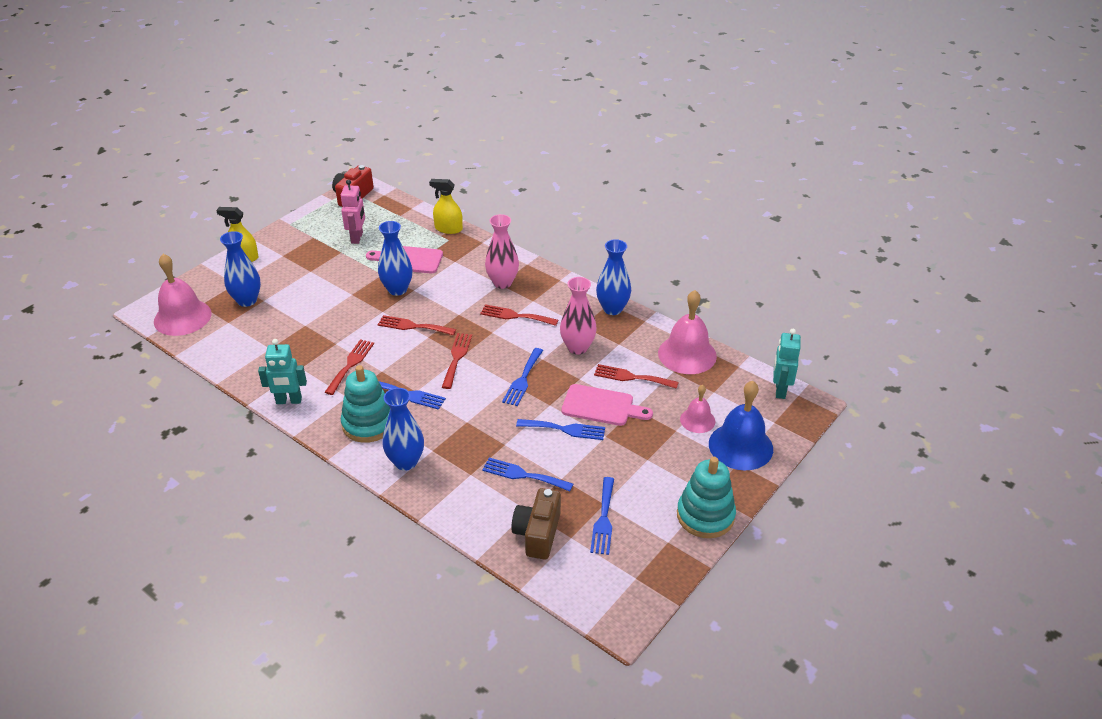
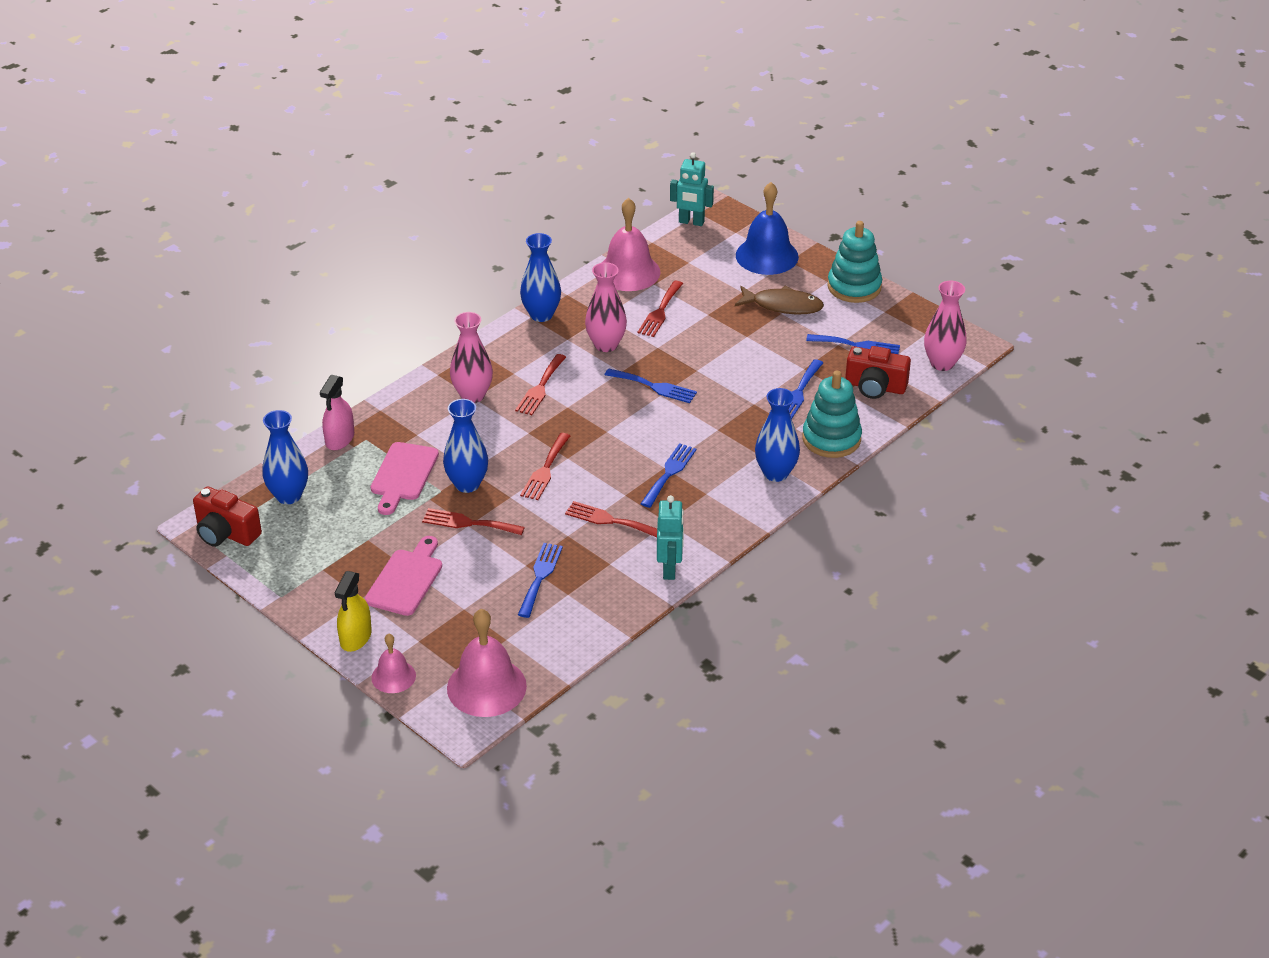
camera: 85 degrees left, 0 degrees up
blue vase [220,231,261,307] -> blue vase moved to [262,410,308,504]
pink robot [341,180,365,244] -> none
turquoise stacking toy [341,365,390,443] -> turquoise stacking toy moved to [802,371,862,458]
yellow spray bottle [429,179,463,234] -> pink spray bottle [320,375,354,450]
red fork [442,333,472,389] -> red fork moved to [422,508,525,535]
brown camera [511,488,561,559] -> red camera [845,346,911,399]
blue fork [516,419,605,440] -> blue fork moved to [518,543,563,618]
pink cutting board [561,384,653,426] -> pink cutting board moved to [365,536,442,616]
pink bell [680,385,715,433] -> pink bell moved to [371,634,416,693]
none -> brown fish [735,286,824,314]
none -> pink vase [924,281,967,371]

